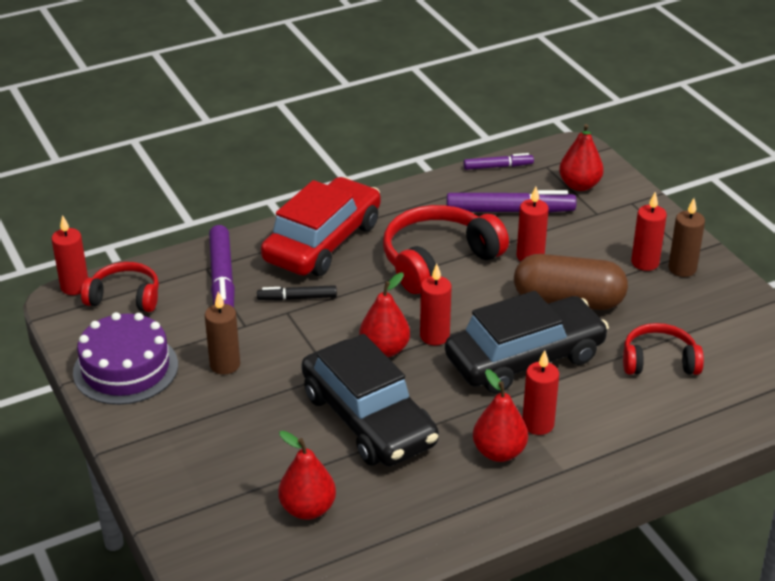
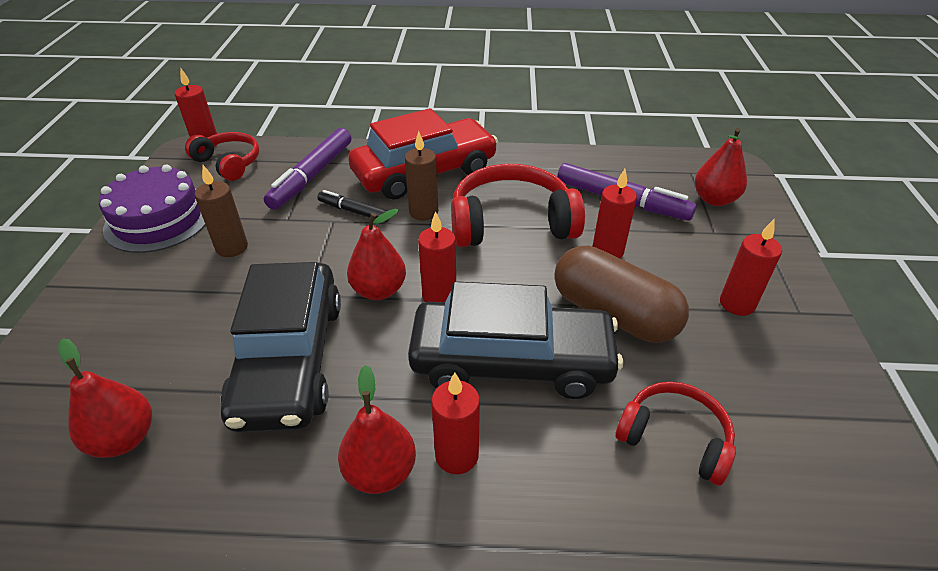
camera: 30 degrees right, 5 degrees up
purple marker [463,153,534,170] -> none
brown candle [669,198,705,277] -> brown candle moved to [405,131,438,220]

